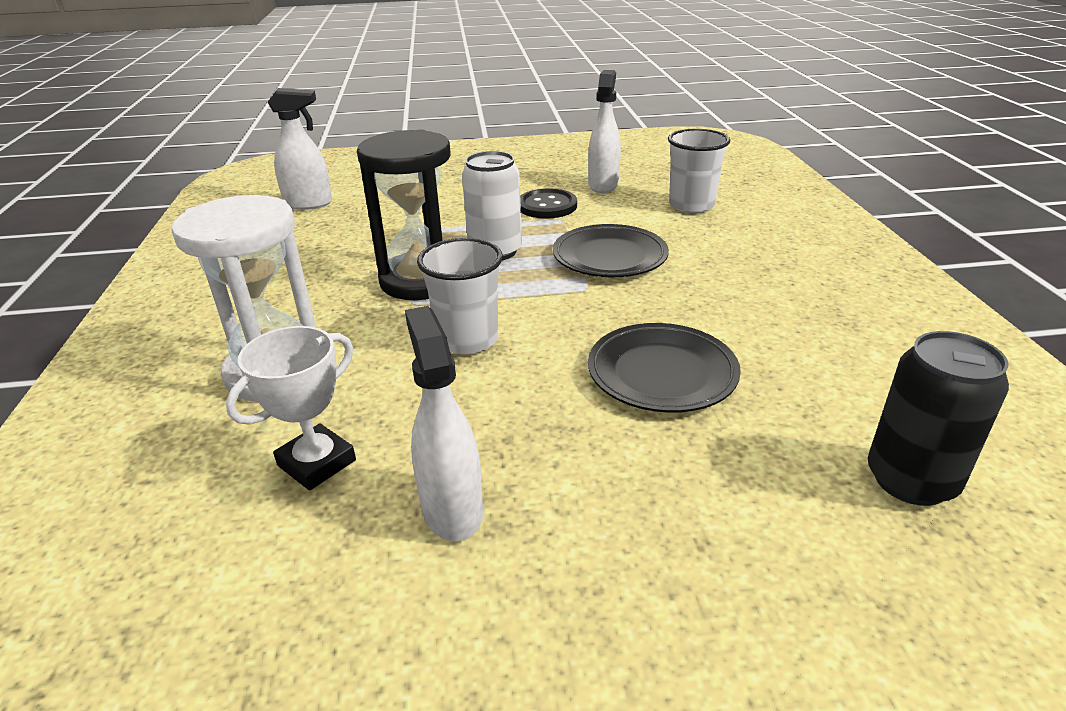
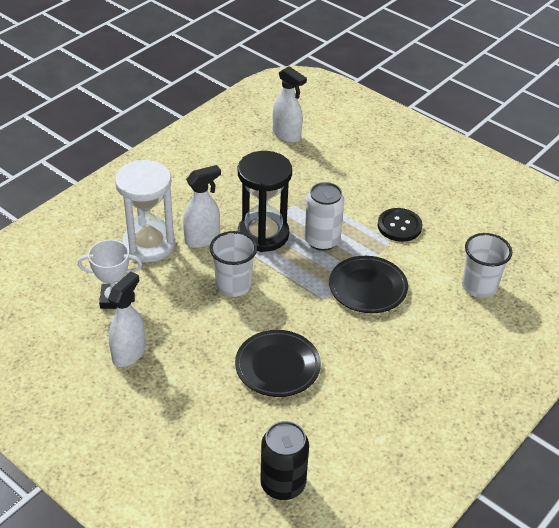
camera: 45 degrees right, 10 degrees up
white spray bottle [588,70,621,193] -> white spray bottle moved to [183,165,221,248]

